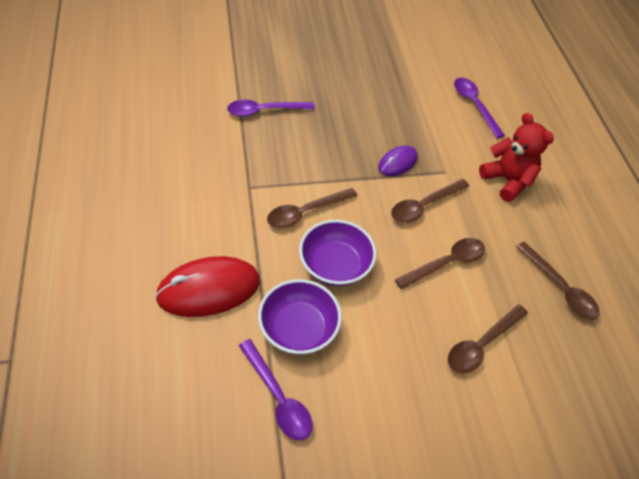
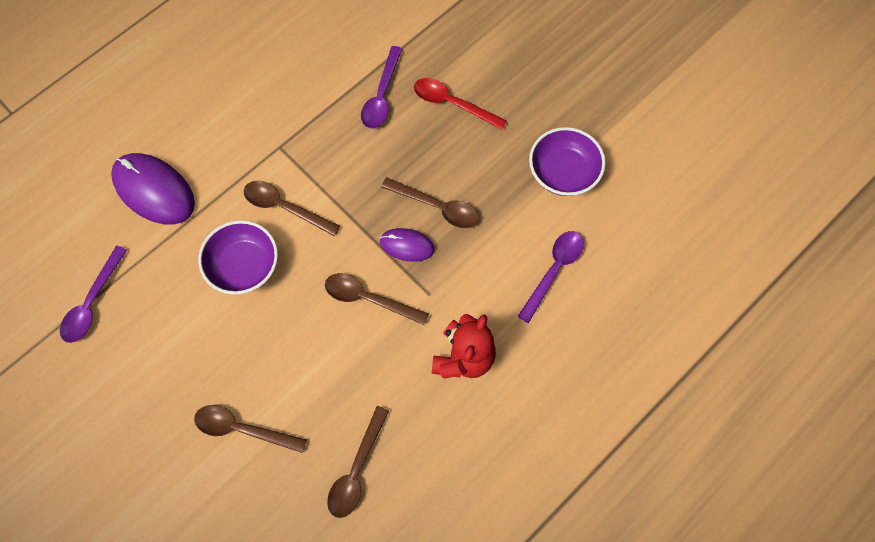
camera: 60 degrees right, 15 degrees up
red mouse [155,256,260,317] -> purple mouse [111,153,195,224]
purple spoon [227,99,315,117] -> purple spoon turned 120 degrees counterclockwise [361,46,402,129]
purple bowl [258,279,342,355] -> purple bowl moved to [529,127,606,196]
brown spoon [395,238,485,289] -> brown spoon moved to [381,177,479,228]
none -> red spoon [414,78,507,130]

